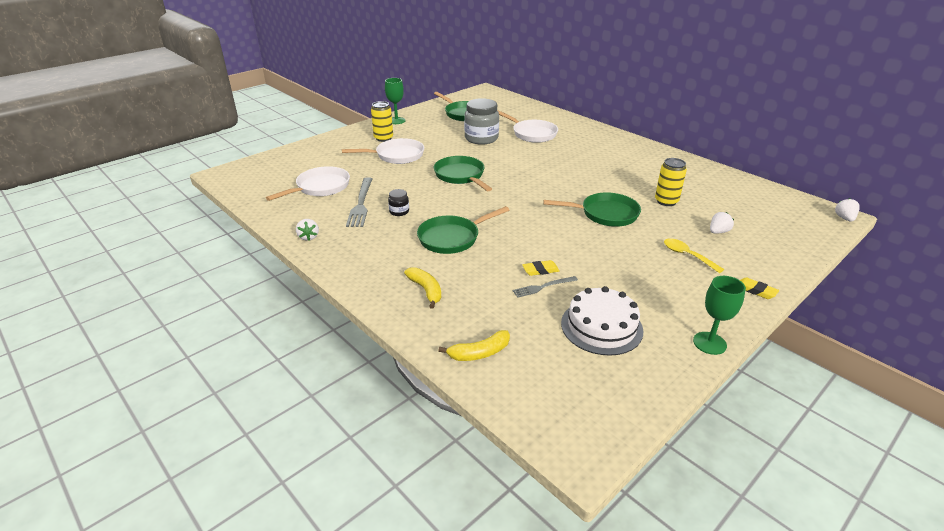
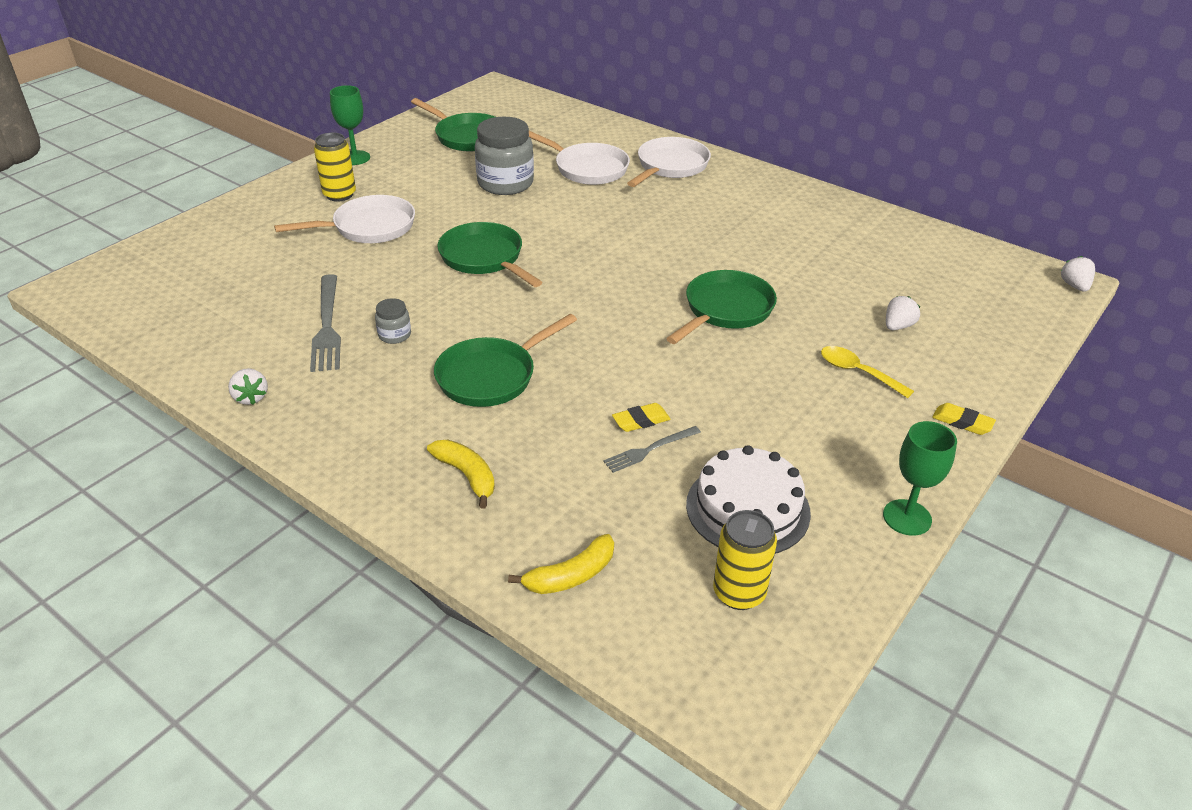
camera: 10 degrees left, 5 degrees up
white pan [266,166,350,201] -> white pan moved to [627,137,711,187]
black jar [388,189,409,216] -> grey jar [375,298,411,344]
green pan [543,192,641,227] -> green pan turned 45 degrees counterclockwise [666,270,777,344]
yellow can [655,158,687,206] -> yellow can moved to [713,510,777,610]

